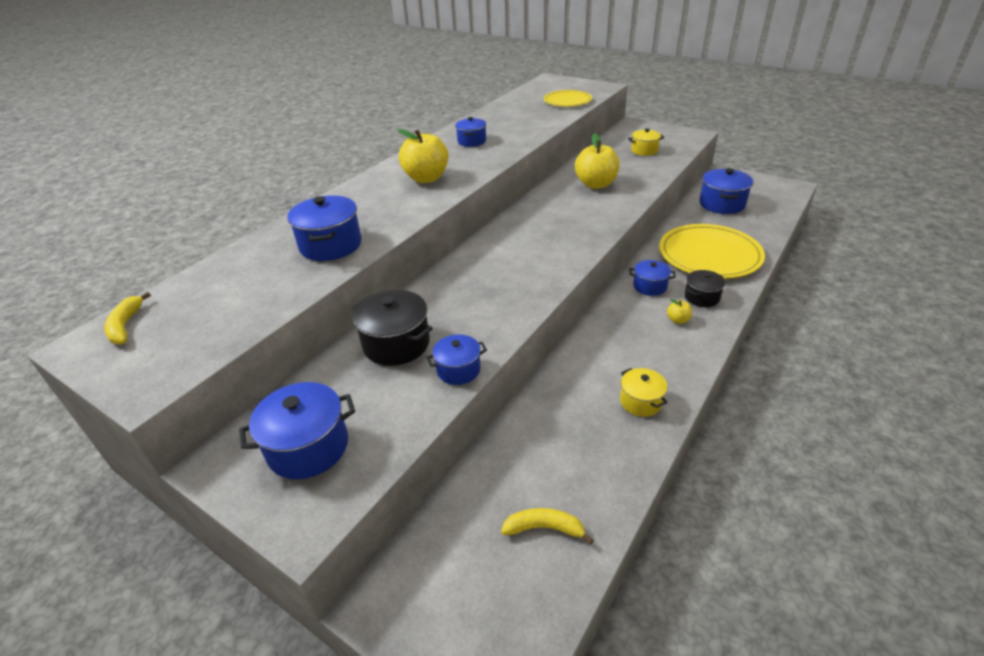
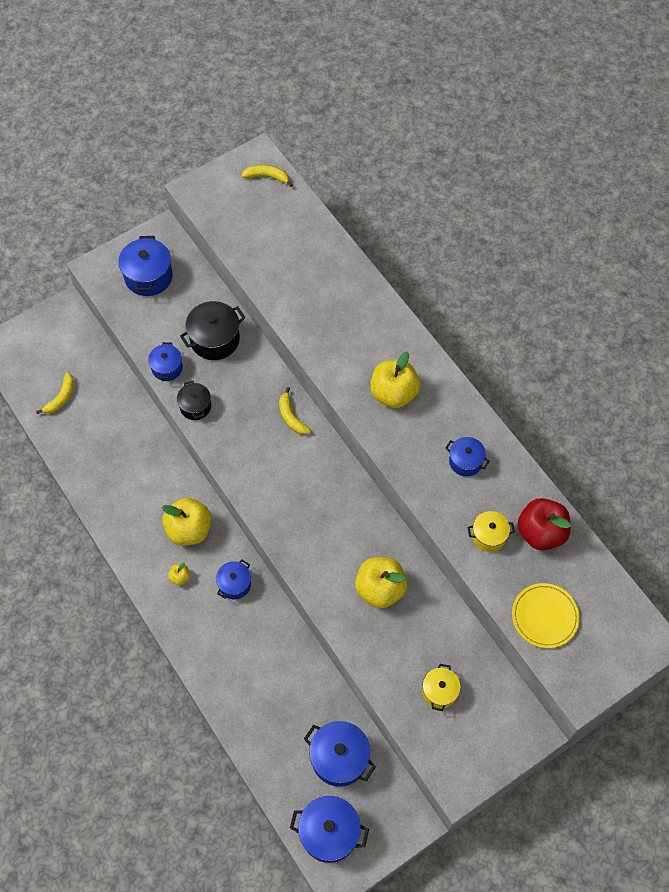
camera: 110 degrees right, 25 degrees up
blue pot [287,195,362,261] -> blue pot moved to [290,796,369,863]
yellow pot [620,368,668,417] -> yellow pot moved to [468,511,515,552]
yellow plate [659,224,765,279] -> none
black pot [685,270,725,307] -> black pot moved to [177,381,211,420]
none -> yellow apple [162,498,212,546]
none -> yellow banana [279,387,311,435]
none -> red apple [517,498,571,551]

